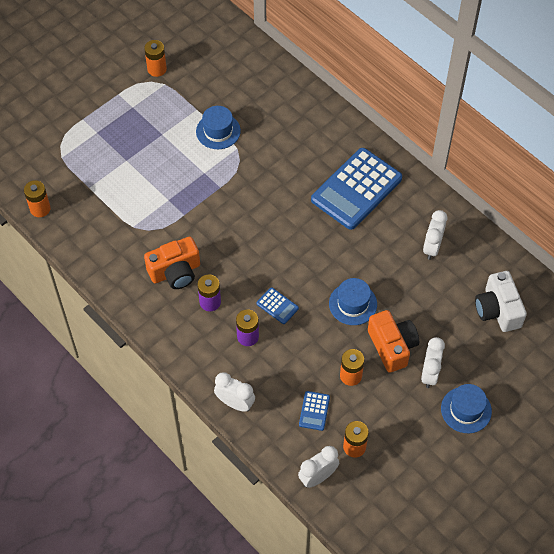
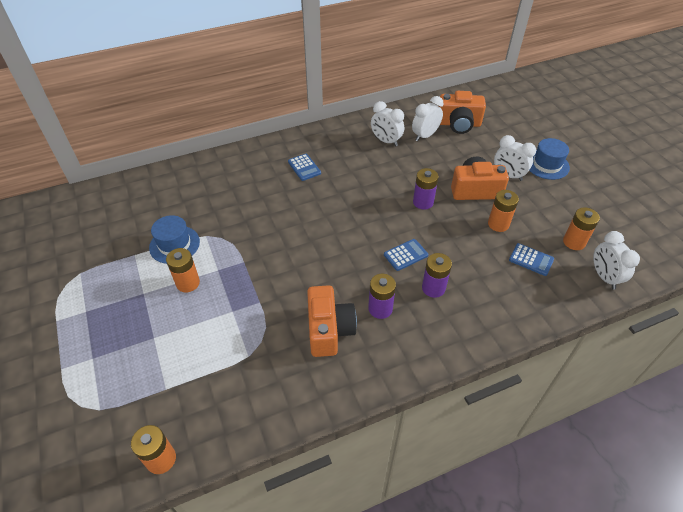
camera: 70 degrees left, 10 degrees down
orange battery [144,40,167,77] -> orange battery moved to [166,248,200,292]
white clock [214,372,255,412] -> white clock moved to [412,96,443,141]
blue calculator [311,148,402,230] -> blue calculator [288,154,321,181], size x0.42
blue hat [329,278,377,325] -> purple battery [413,168,439,210]
white camera [475,271,527,332] -> orange camera [438,91,486,134]

